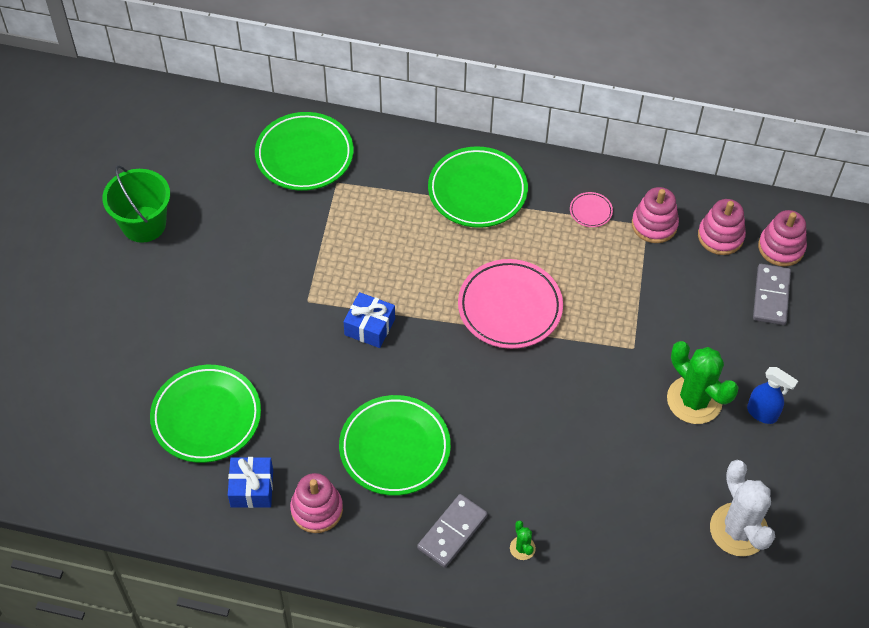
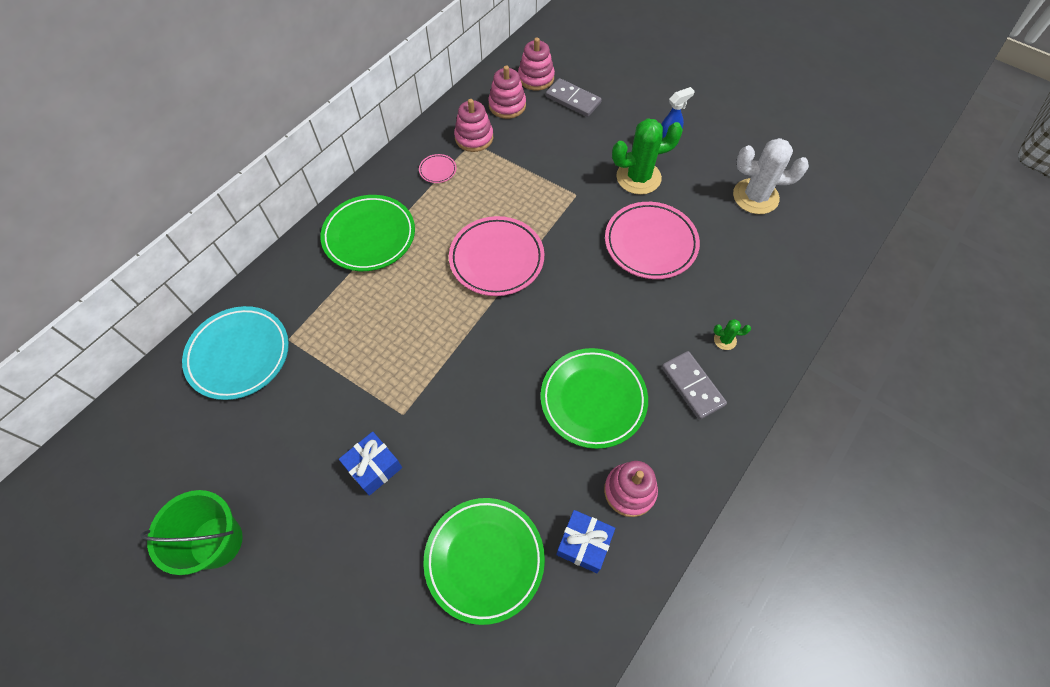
camera: 65 degrees left, 5 degrees up
green plate [255,112,354,191] -> turquoise plate [182,306,289,400]
blue gift [343,292,395,348] -> blue gift moved to [339,431,402,496]
none -> pink plate [605,202,700,279]

